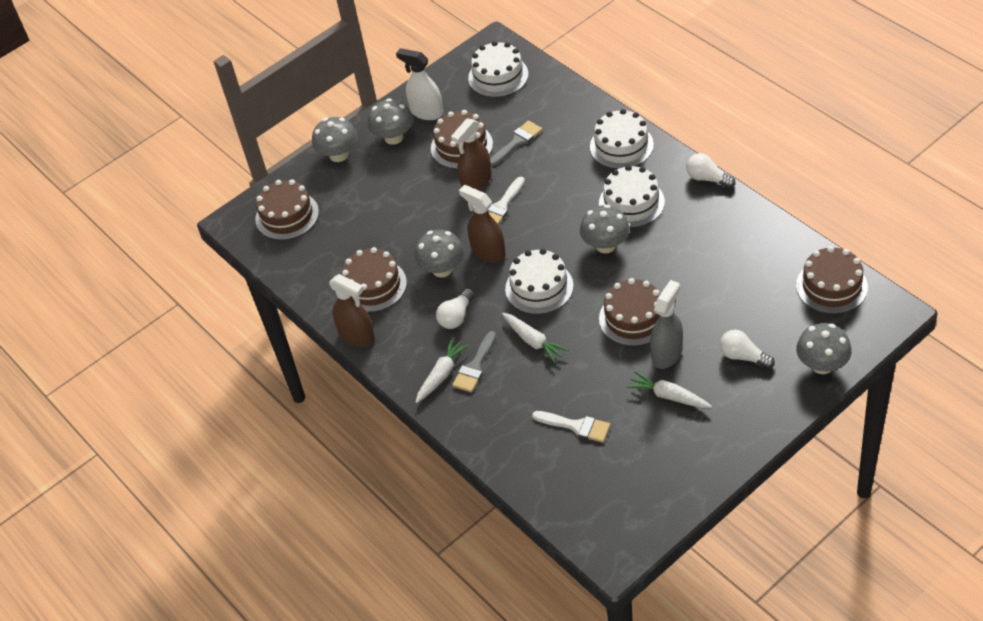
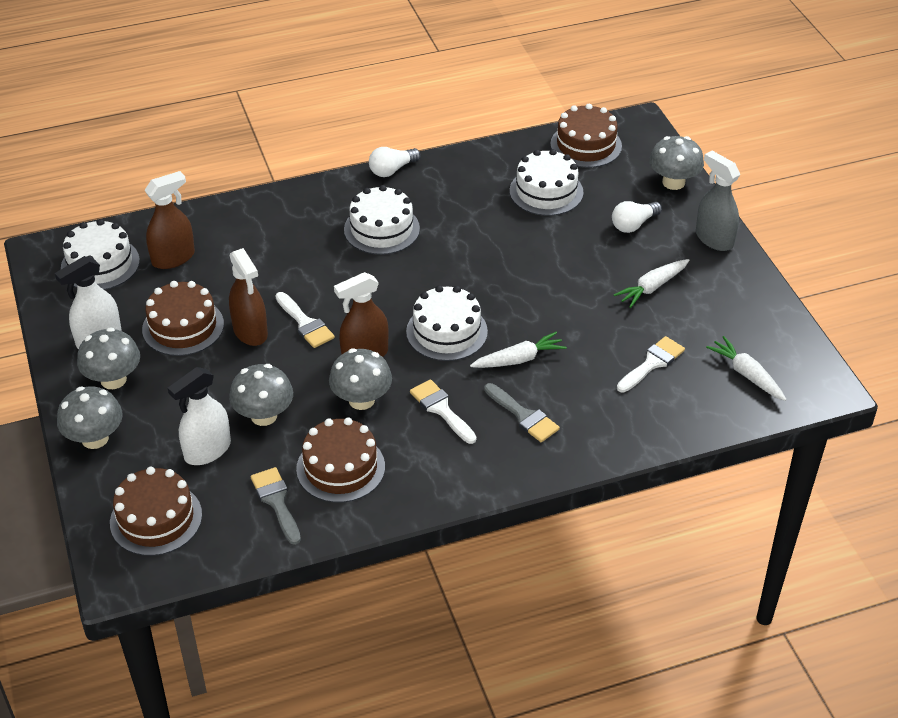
camera: 75 degrees left, 5 degrees down
brown spray bottle [329,274,375,347] -> brown spray bottle moved to [144,171,195,269]
white carrot [416,337,470,403] -> white carrot moved to [706,336,787,401]
white light bulb [436,289,474,329] -> white brush [410,379,477,444]
grey brush [490,120,542,166] -> grey brush moved to [251,467,301,545]
grey mushroom [580,204,630,253] -> grey mushroom moved to [229,364,293,426]
white cake [590,109,654,169] -> white cake moved to [510,149,583,216]
brown cake [599,278,660,346] -> none
grey spray bottle [650,280,683,369] -> grey spray bottle moved to [696,151,740,251]
none -> white spray bottle [168,367,231,465]

